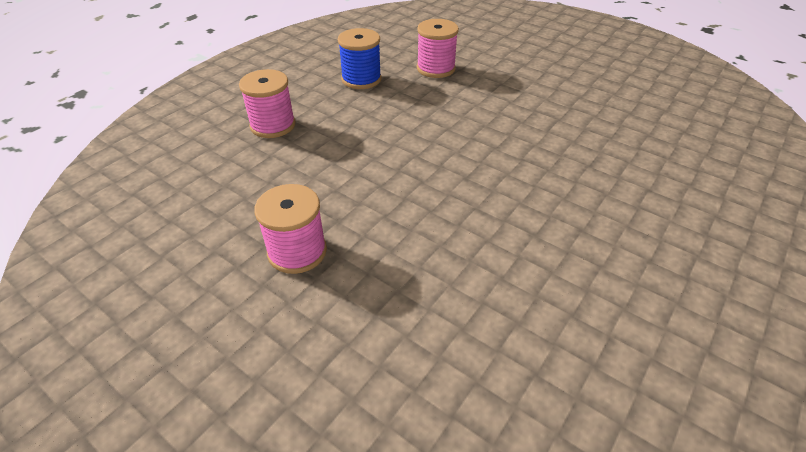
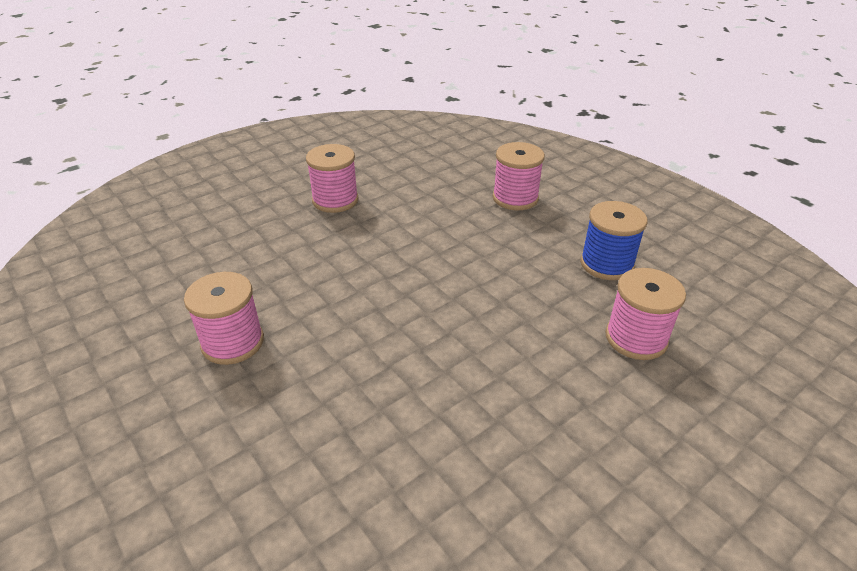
camera: 105 degrees right, 5 degrees down
none -> pink spool [184,272,264,365]

